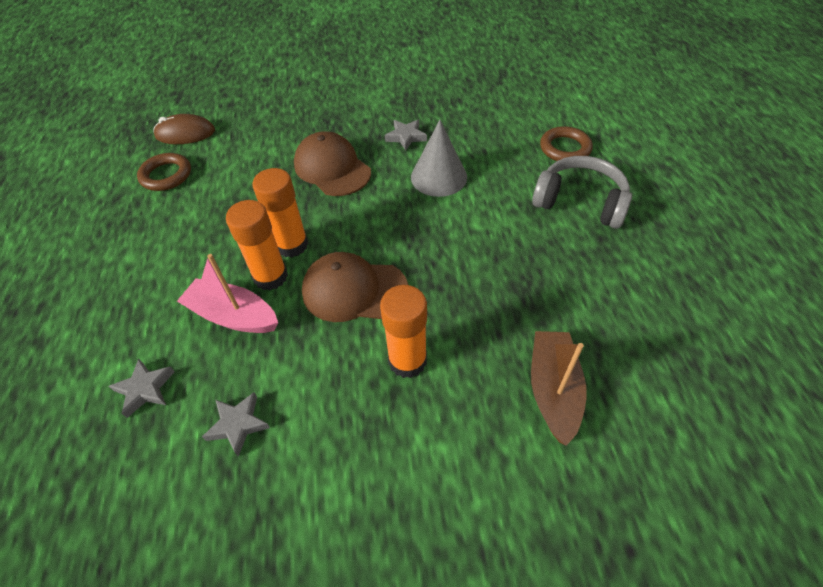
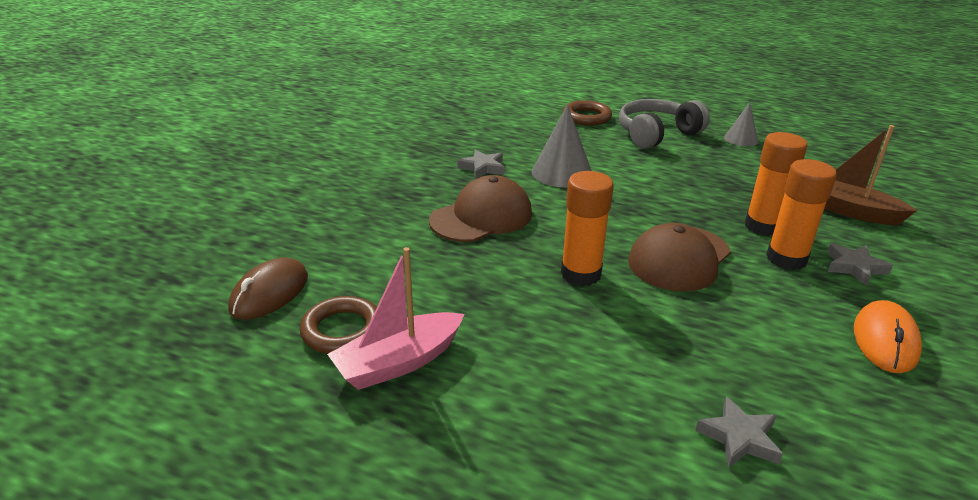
camera: 60 degrees left, 20 degrees down
pink boat [177,254,278,333] -> pink boat moved to [327,247,464,390]
grey star [202,392,270,457] -> grey star moved to [827,243,893,286]
orange glue stick [226,200,288,290] -> orange glue stick moved to [745,132,808,236]
brown cap [294,131,371,196] -> brown cap turned 150 degrees clockwise [429,175,532,242]
none -> grey cone [724,102,758,146]
none -> orange mouse [854,300,922,373]

